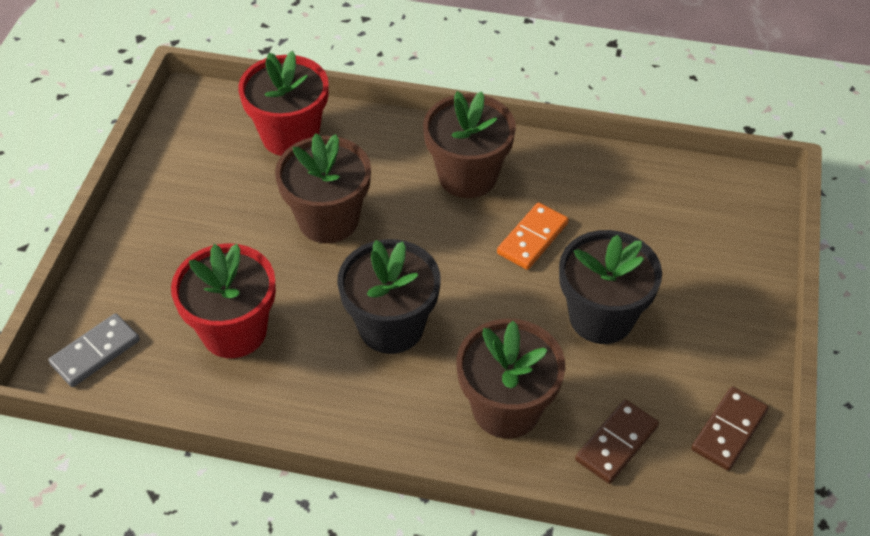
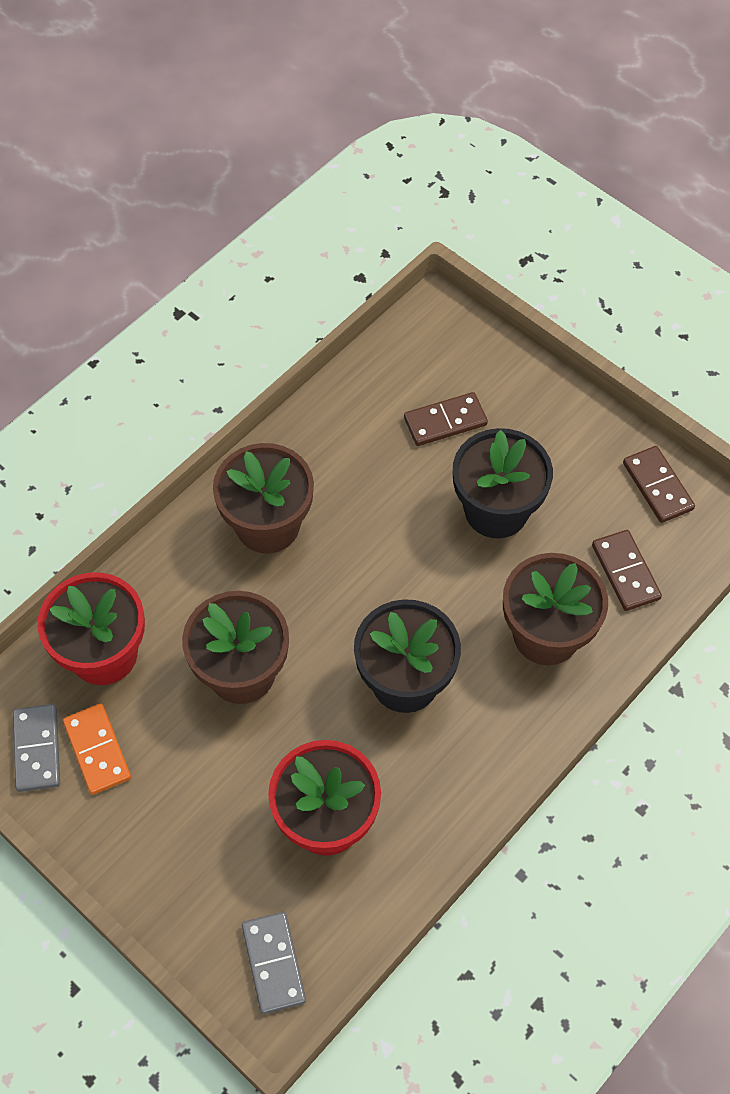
camera: 60 degrees left, 10 degrees up
orange domino [497,203,569,270] -> orange domino moved to [63,703,131,795]
none -> grey domino [13,704,60,792]
none -> brown domino [404,392,488,446]

